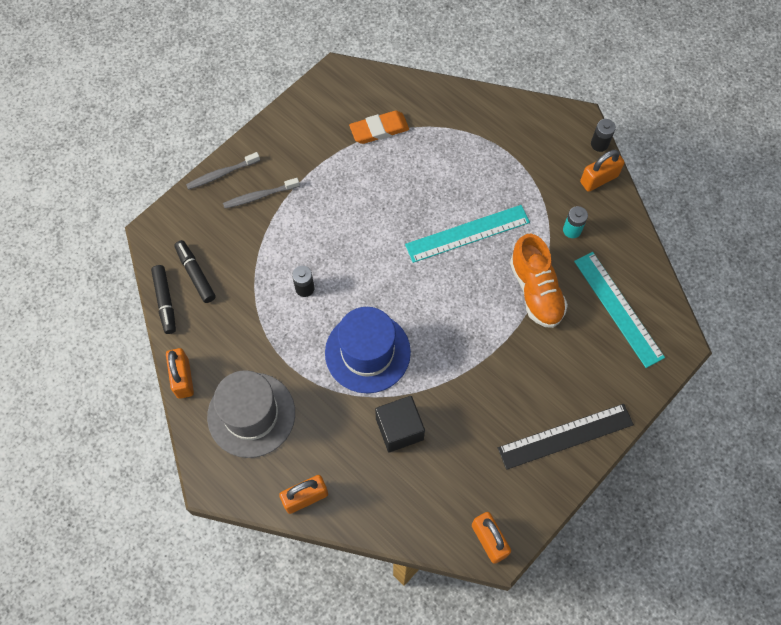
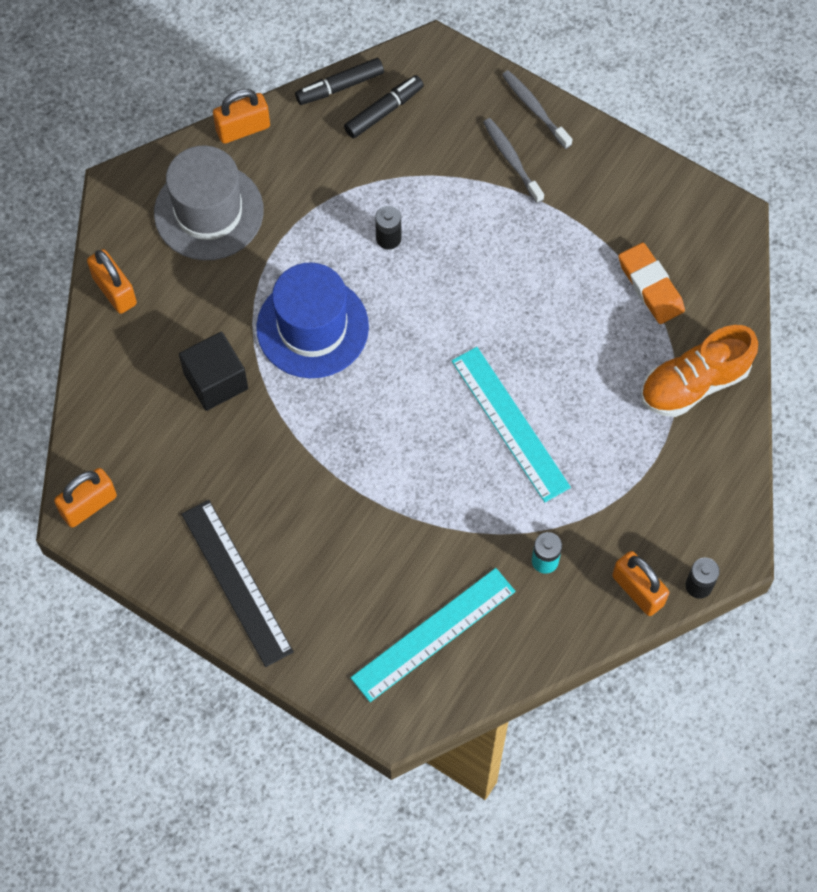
camera: 80 degrees right, 0 degrees up
orange shoe [510,234,568,328] -> orange shoe moved to [641,325,758,417]

